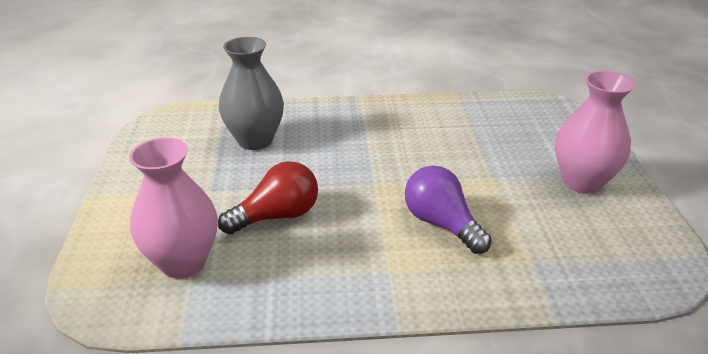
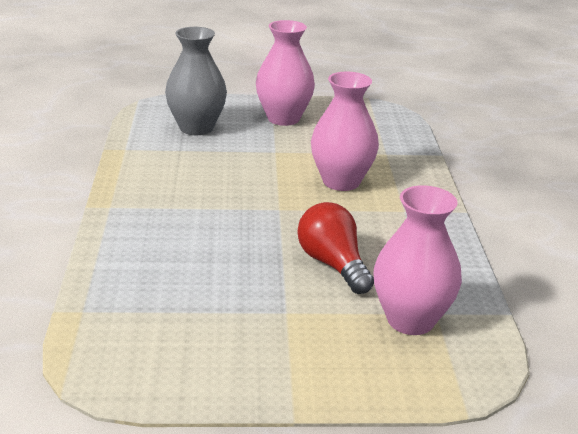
camera: 90 degrees left, 5 degrees down
grey vase [219,37,284,150] -> grey vase moved to [165,27,227,135]
purple light bulb [405,165,492,254] -> pink vase [311,72,379,191]

